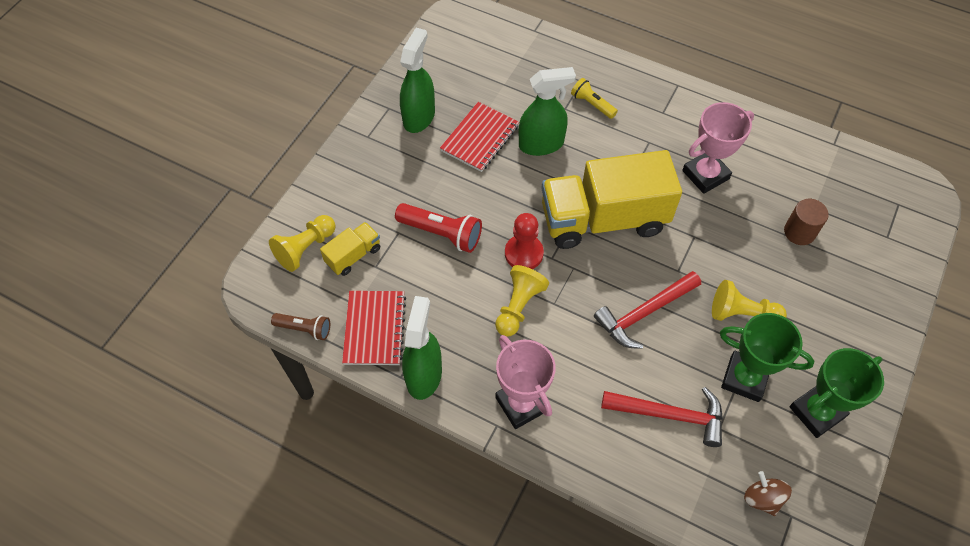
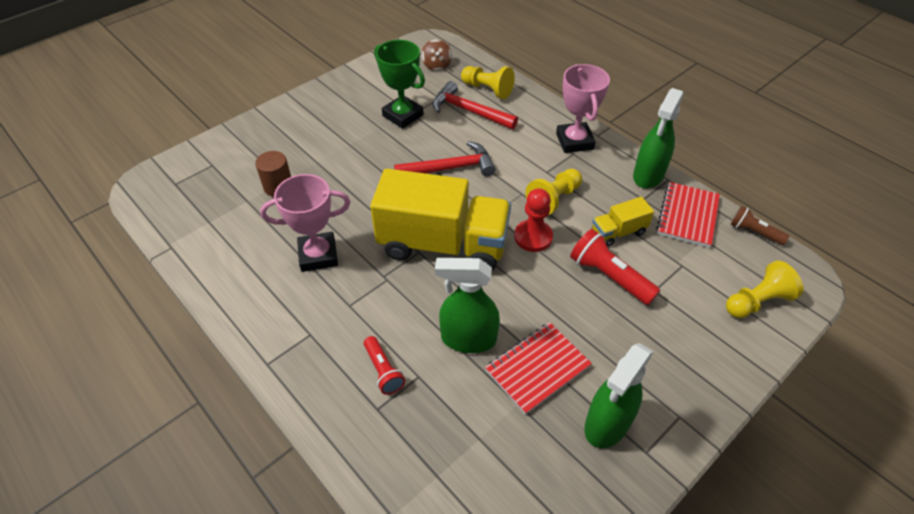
camera: 160 degrees left, 10 degrees down
yellow truck [320,222,380,276] -> yellow truck moved to [592,197,654,247]
yellow flashlight [571,78,618,119] -> red flashlight [364,336,405,395]
yellow pawn [712,280,787,321] -> yellow pawn moved to [461,66,515,99]
green trophy [789,348,884,438] -> none

